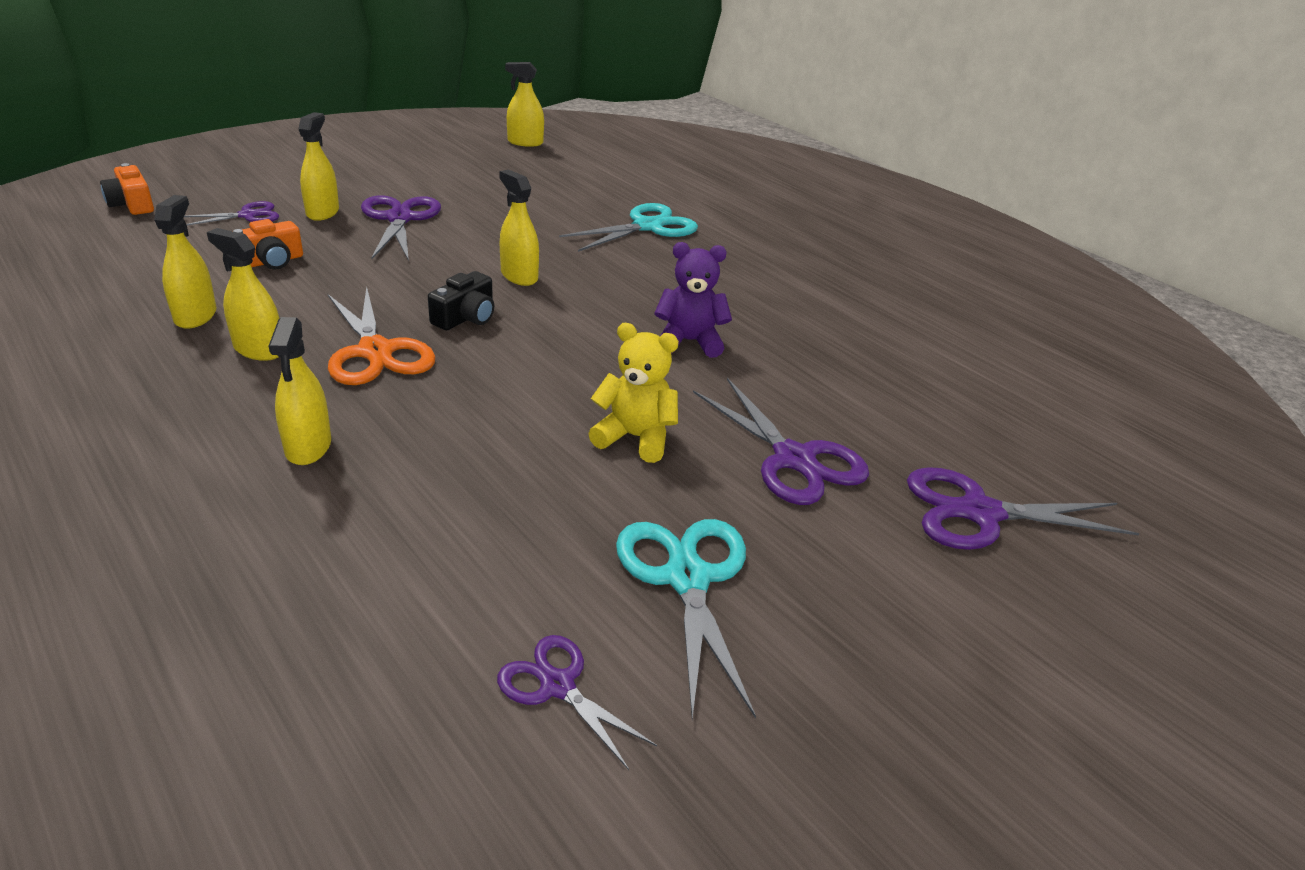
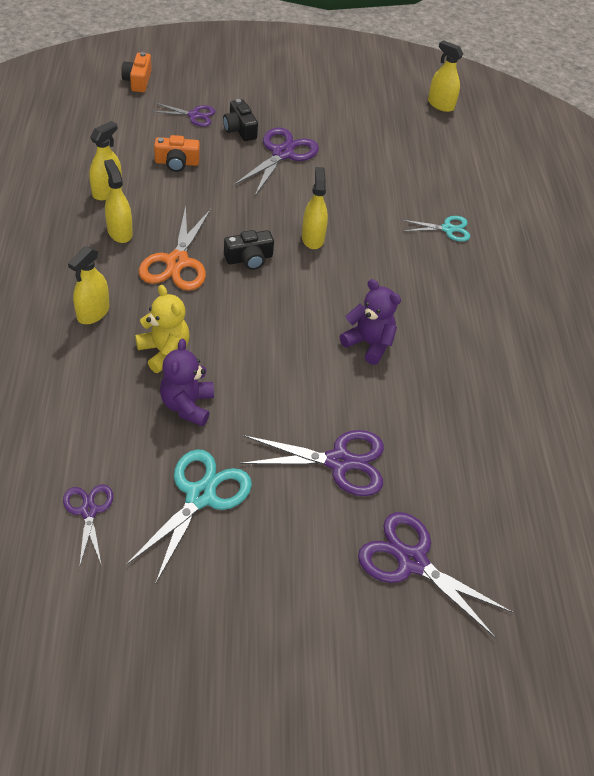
camera: 35 degrees right, 15 degrees up
yellow spray bottle [298,112,339,221] -> black camera [223,99,258,141]
turquoise scissors [559,203,698,252] -> turquoise scissors [402,216,470,242], size x0.60
yellow teddy bear [588,323,679,463] -> yellow teddy bear moved to [135,285,190,373]
purple scissors [693,378,869,505] -> purple scissors turned 90 degrees counterclockwise [240,430,384,496]
none -> purple teddy bear [160,339,214,427]

